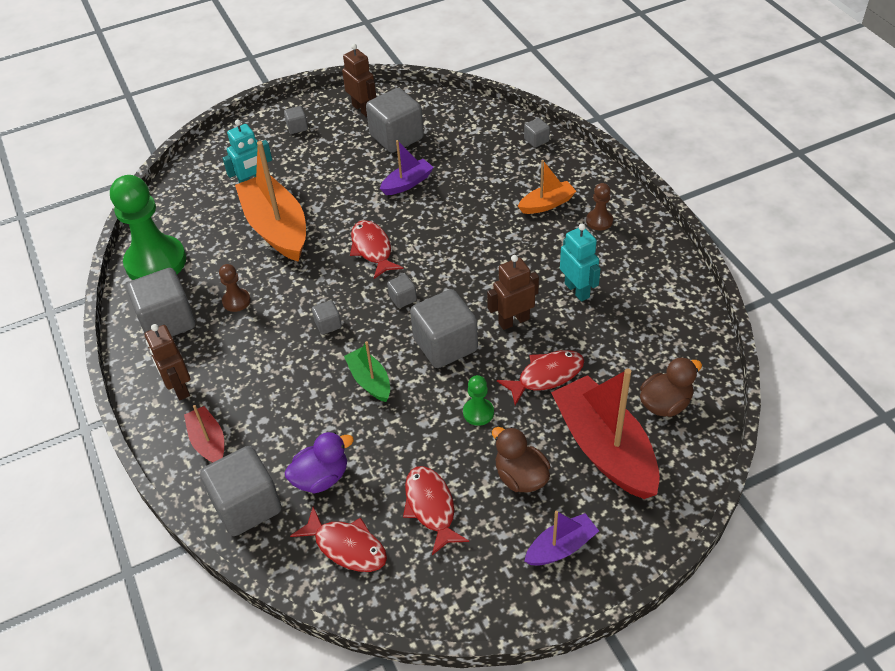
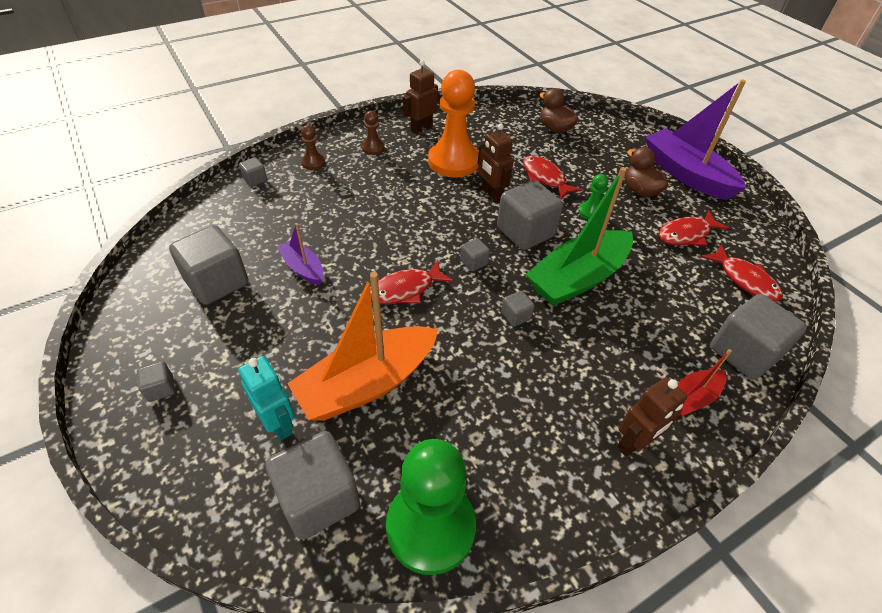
camera: 100 degrees left, 0 degrees up
grey cube [127,268,195,336] -> grey cube moved to [265,431,360,540]
brown pawn [219,264,251,312] -> brown pawn moved to [301,125,325,170]
purple duck [284,432,354,494] -> none
red fish [290,507,387,572] -> red fish turned 120 degrees clockwise [701,244,783,302]
brown robot [342,44,376,117] -> brown robot moved to [403,60,438,134]
green boat [344,341,390,402] -> green boat [526,167,633,306], size x1.98
brown duck [492,427,550,493] -> brown duck turned 105 degrees clockwise [625,147,668,197]
orange boat [518,160,576,214] -> none
purple boat [524,511,599,566] -> purple boat [645,80,746,200], size x1.98
red boat [551,368,660,499] -> none
turquoise robot [560,224,601,302] -> orange pawn [428,70,479,177]

